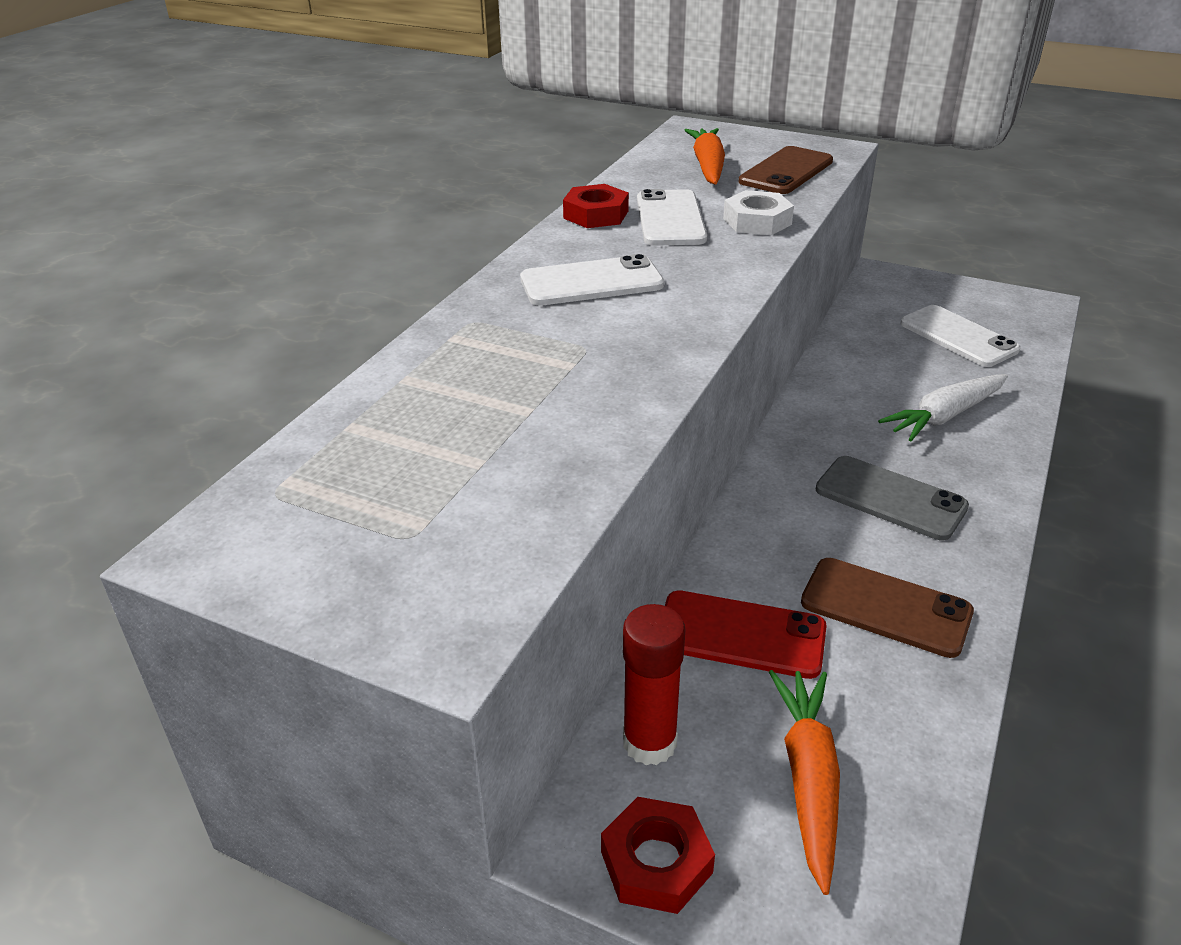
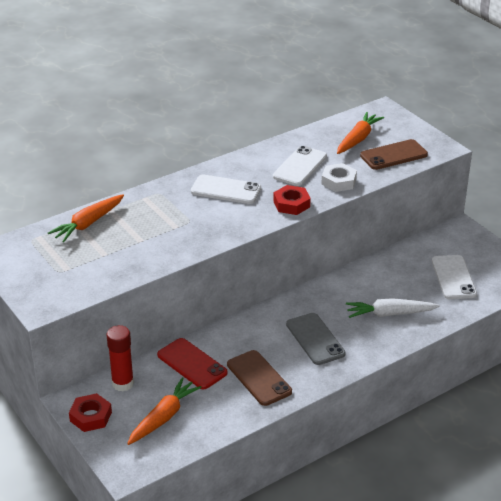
camera: 30 degrees right, 0 degrees up
red nut [563,184,629,228] -> red nut moved to [273,185,311,215]
none -> orange carrot [48,194,124,242]

